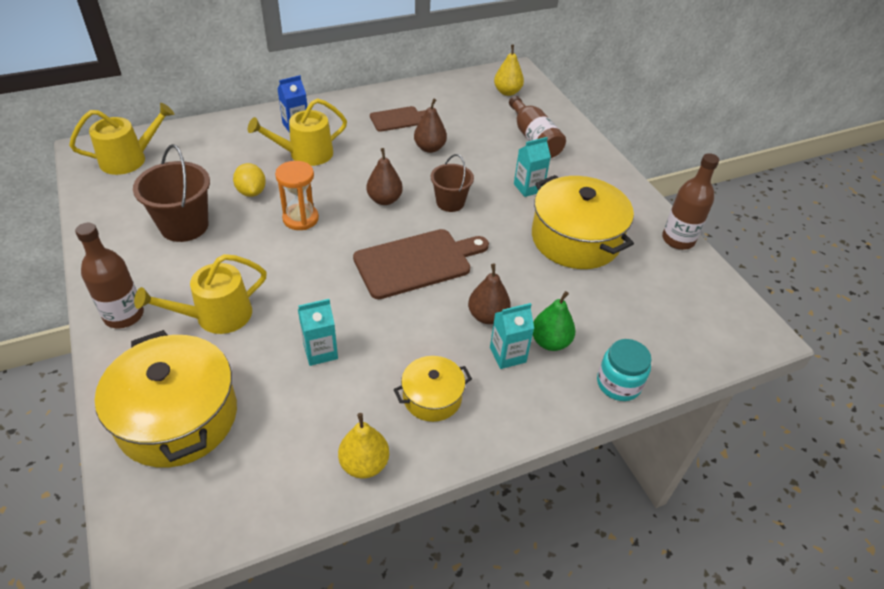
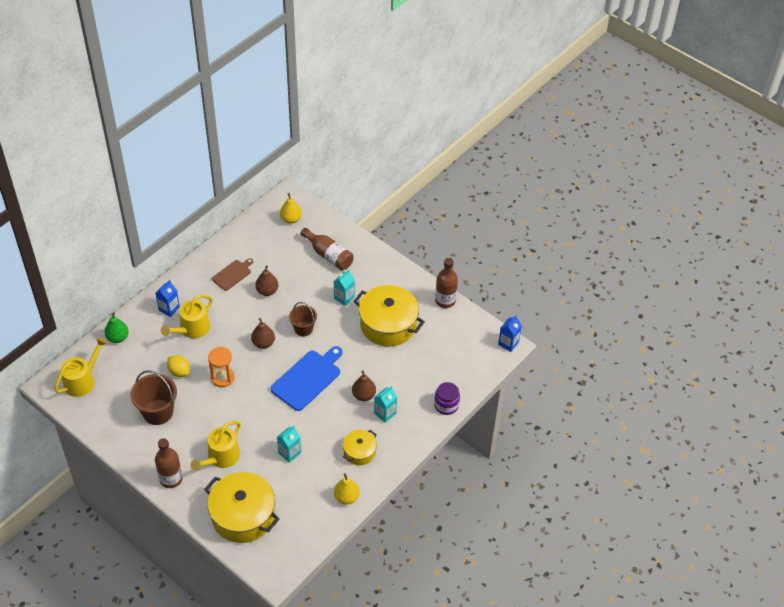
camera: 25 degrees left, 5 degrees up
brown cutting board [353,229,489,299] -> blue cutting board [270,346,342,411]
green pear [533,291,576,351] -> green pear moved to [104,312,129,343]
turquoise jar [597,339,652,401] -> purple jar [434,382,460,415]
none -> blue carton [498,315,522,352]

